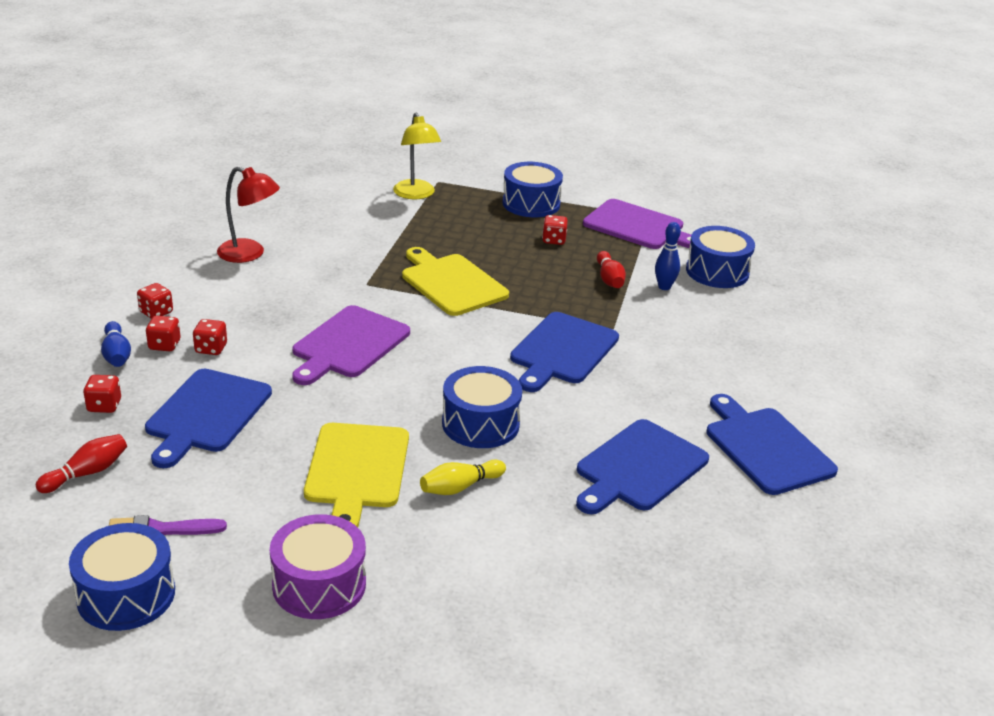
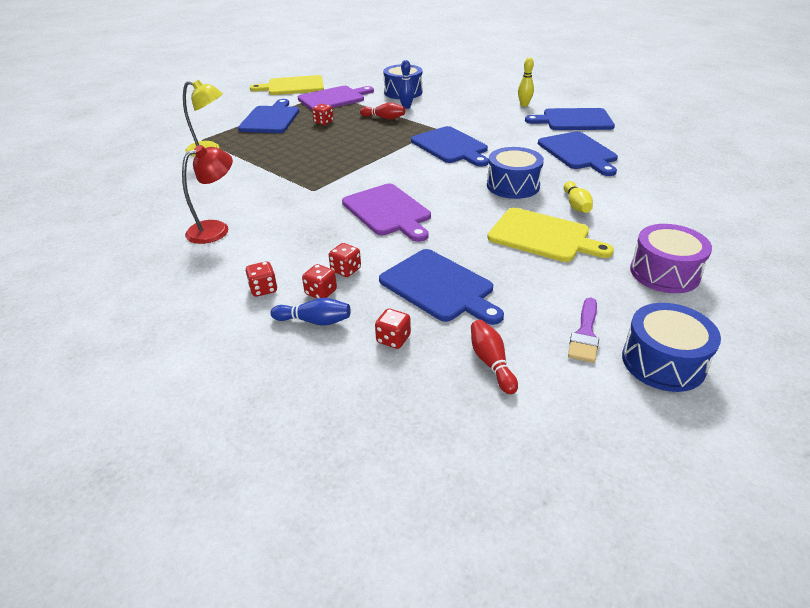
camera: 60 degrees left, 5 degrees up
yellow cutting board [402,247,509,316] -> yellow cutting board moved to [250,75,324,95]
blue drum [502,162,563,217] -> blue cutting board [238,99,299,133]
none -> yellow bowling pin [518,58,534,107]

